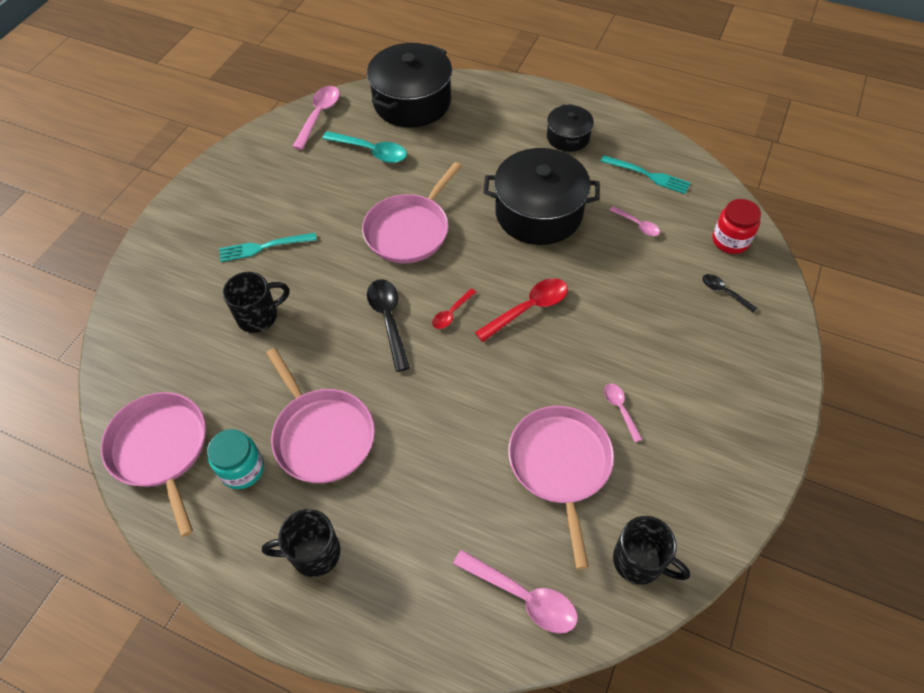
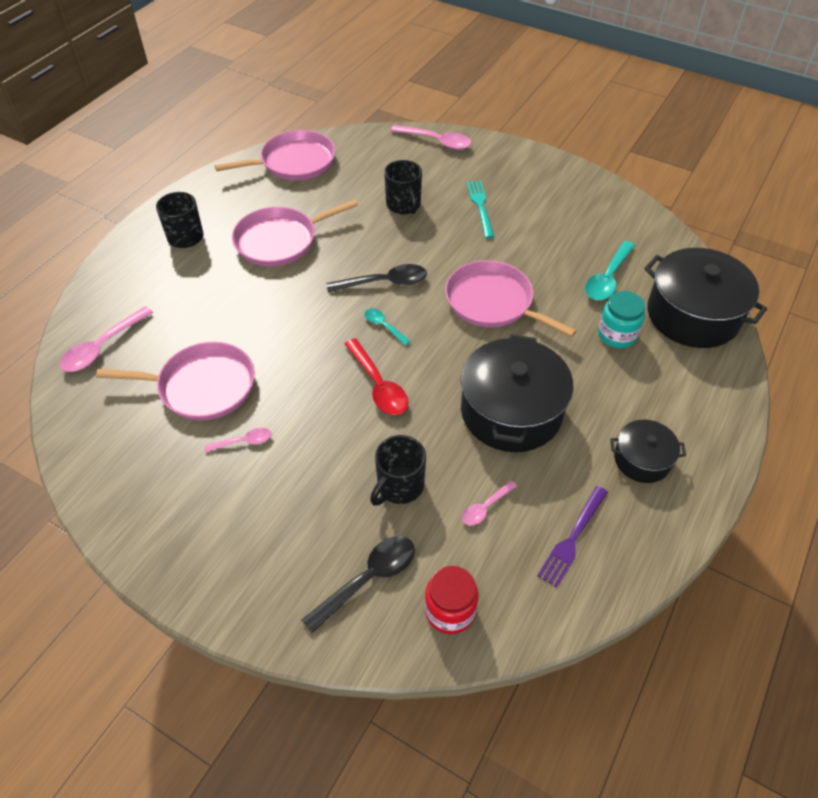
camera: 95 degrees right, 5 degrees down
turquoise jar [207,429,264,489] -> turquoise jar moved to [598,291,645,348]
pink spoon [292,86,340,150] -> pink spoon moved to [391,125,471,150]
red spoon [432,289,477,329] -> turquoise spoon [364,308,411,346]
turquoise fork [600,155,690,194] -> purple fork [537,486,608,587]
black mug [613,516,690,585] -> black mug moved to [370,435,426,506]
black spoon [703,274,757,313] -> black spoon [301,536,415,633], size x1.76

